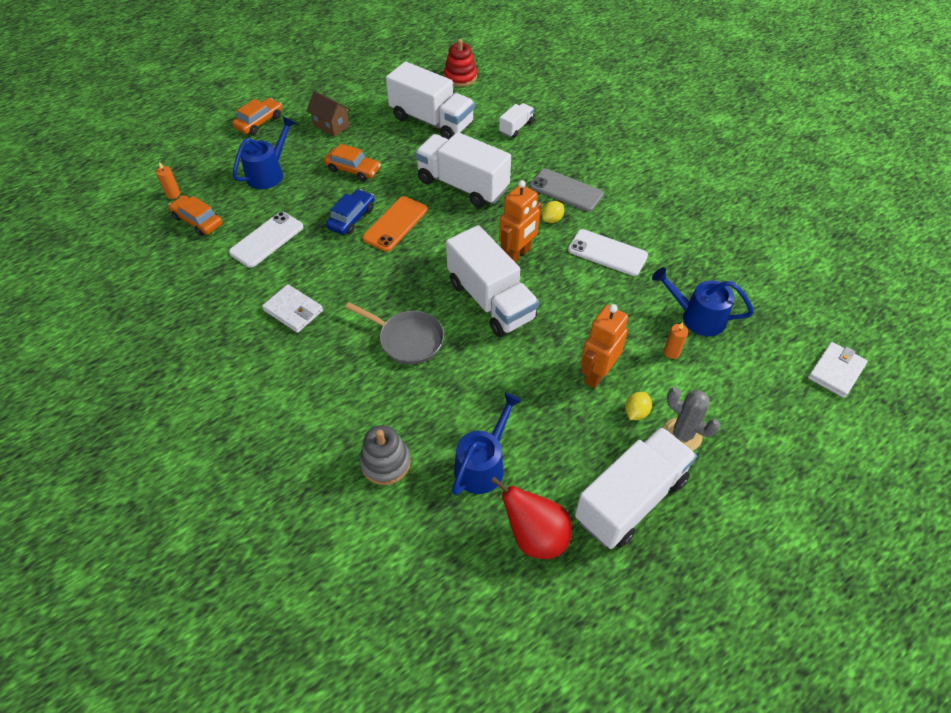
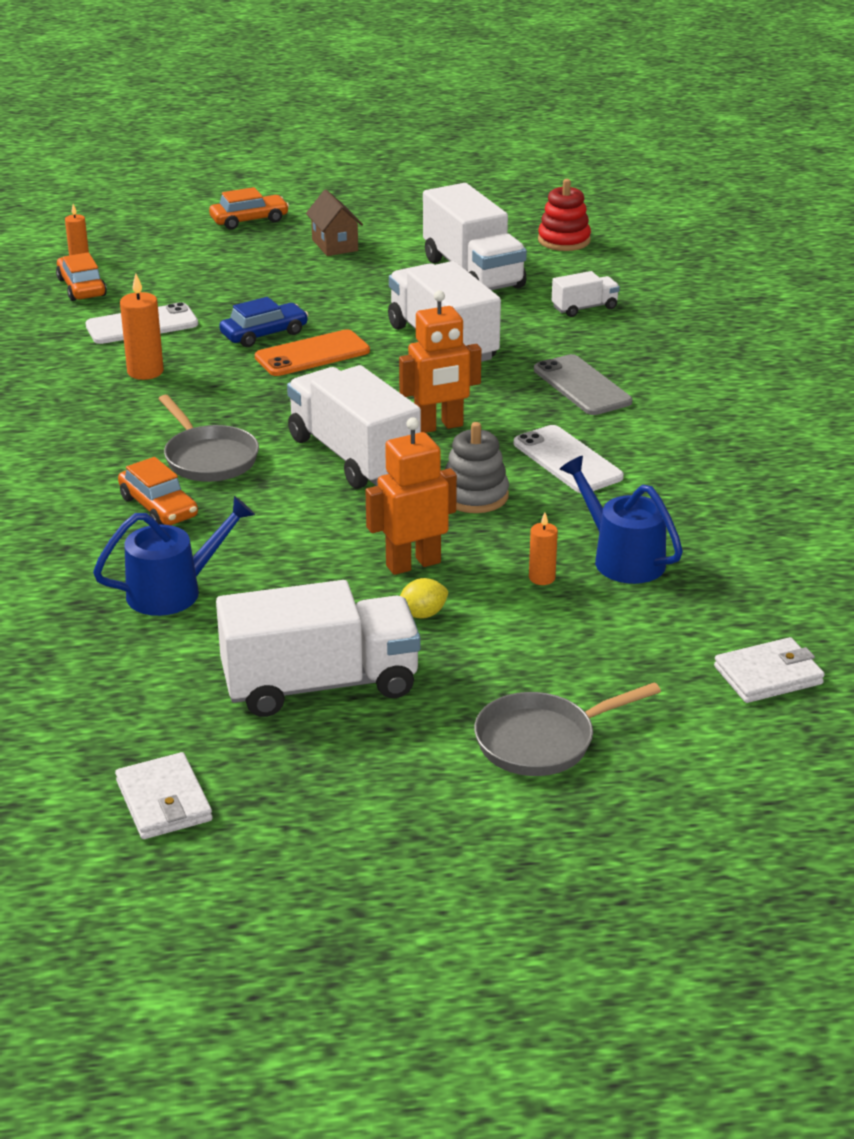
camera: 30 degrees right, 20 degrees down
blue watering can [233,117,295,189] -> none
white wallet [262,284,323,333] -> white wallet moved to [115,752,212,839]
orange car [324,144,381,181] -> orange car moved to [118,457,198,525]
grey stacking toy [360,425,411,485] -> grey stacking toy moved to [445,422,509,513]
white truck [446,225,539,337] -> white truck turned 150 degrees clockwise [287,365,421,489]
red pear [491,477,572,559] -> none
yellow lemon [542,201,564,223] -> none
grey cactus [664,387,720,451] -> none
none -> orange candle [120,273,164,380]
none -> grey pan [474,682,661,776]

